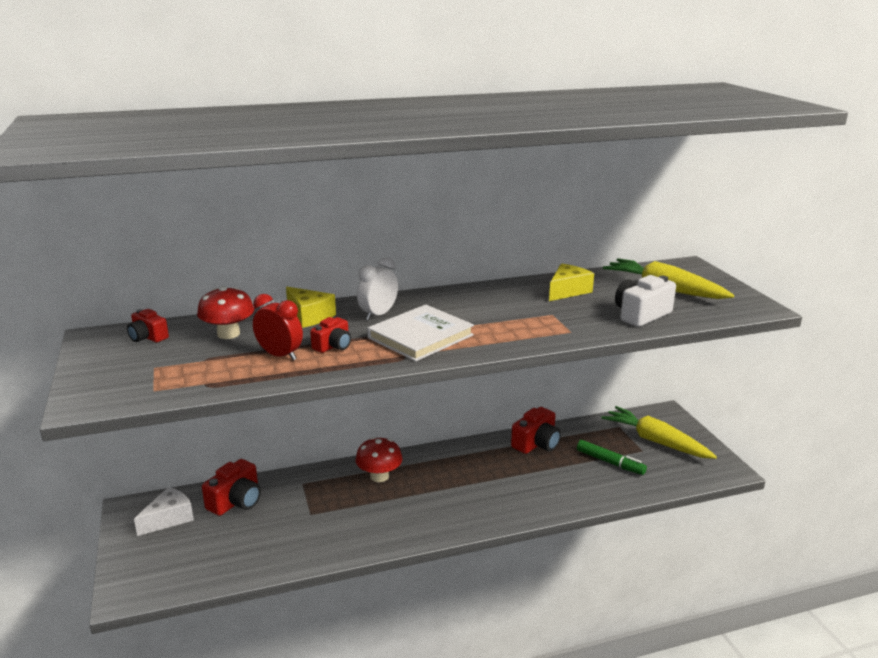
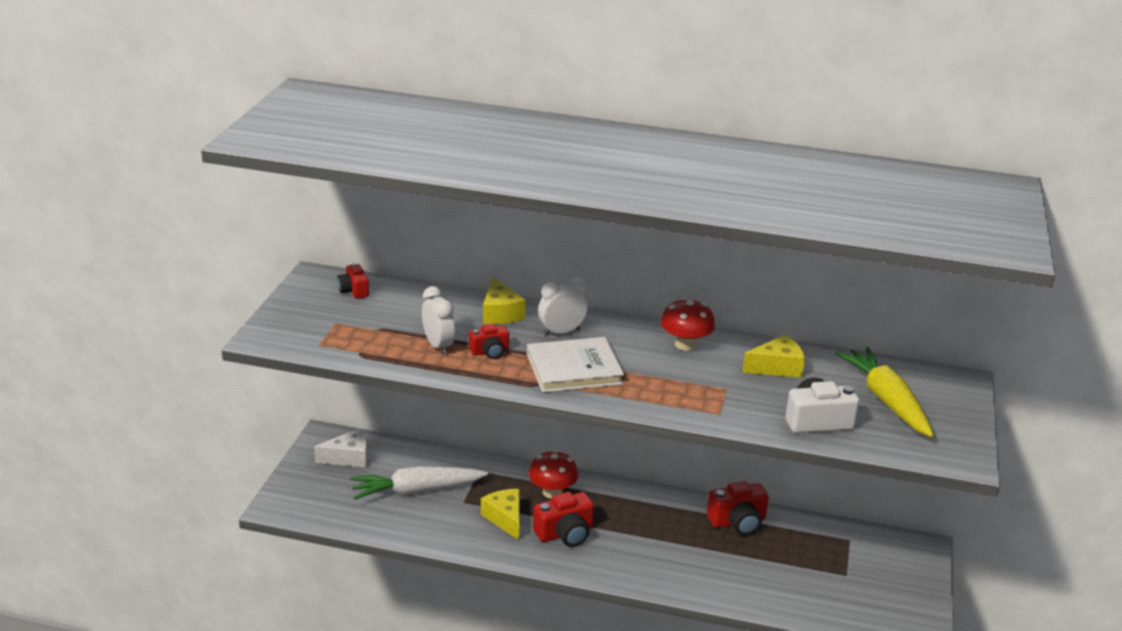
camera: 30 degrees right, 5 degrees up
red mushroom [197,286,254,339] -> red mushroom moved to [661,298,715,351]
red camera [202,459,261,516] -> red camera moved to [533,492,594,547]
red clock [253,294,303,360] -> white clock [422,286,455,355]
green marker [577,440,647,475] -> none
yellow carrot [602,406,717,459] -> none
none -> white carrot [350,466,488,499]
none -> yellow cheese [481,489,519,540]

